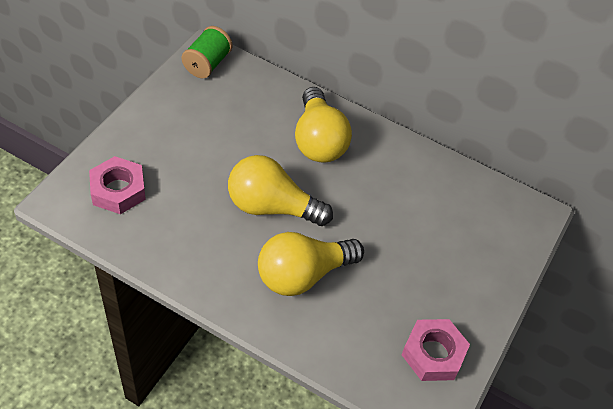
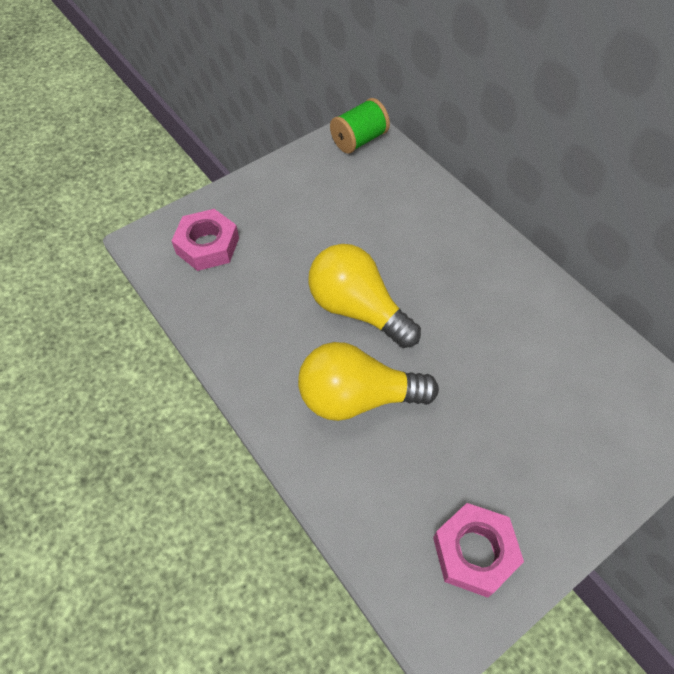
camera: 30 degrees right, 5 degrees up
yellow light bulb [295,87,352,163] -> none

